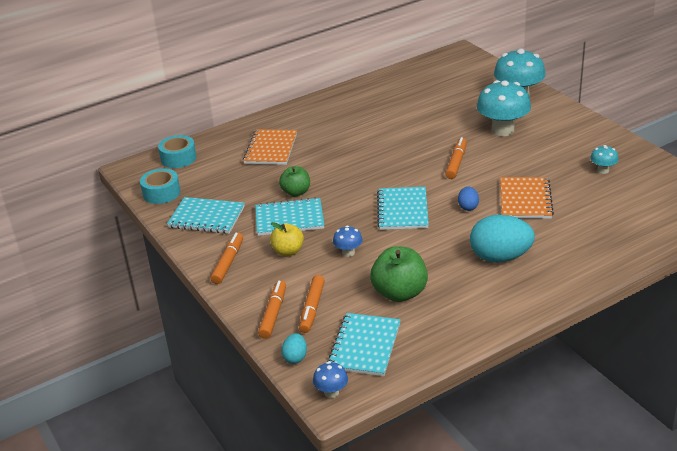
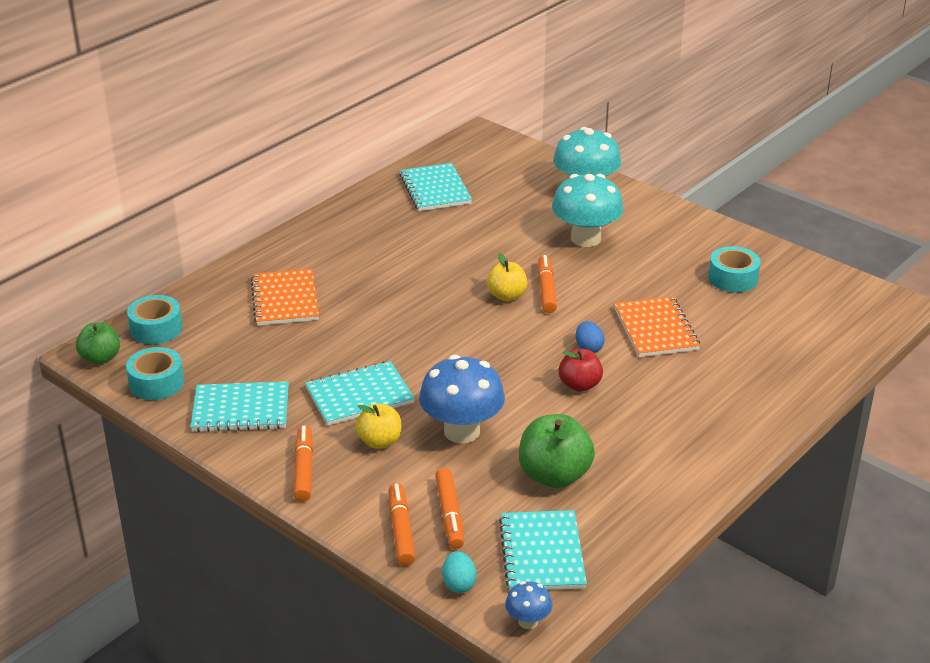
camera: 20 degrees left, 0 degrees up
green apple [279,166,310,197] -> green apple moved to [76,322,120,364]
blue mushroom [333,226,363,257] -> blue mushroom [419,355,505,443], size x2.10
turquoise notebook [377,187,429,230] -> turquoise notebook moved to [399,163,472,211]
turquoise egg [470,214,535,263] -> none
turquoise mushroom [590,145,619,174] -> turquoise tape [708,246,761,293]
none -> yellow apple [487,253,527,301]
none -> red apple [558,349,603,392]

